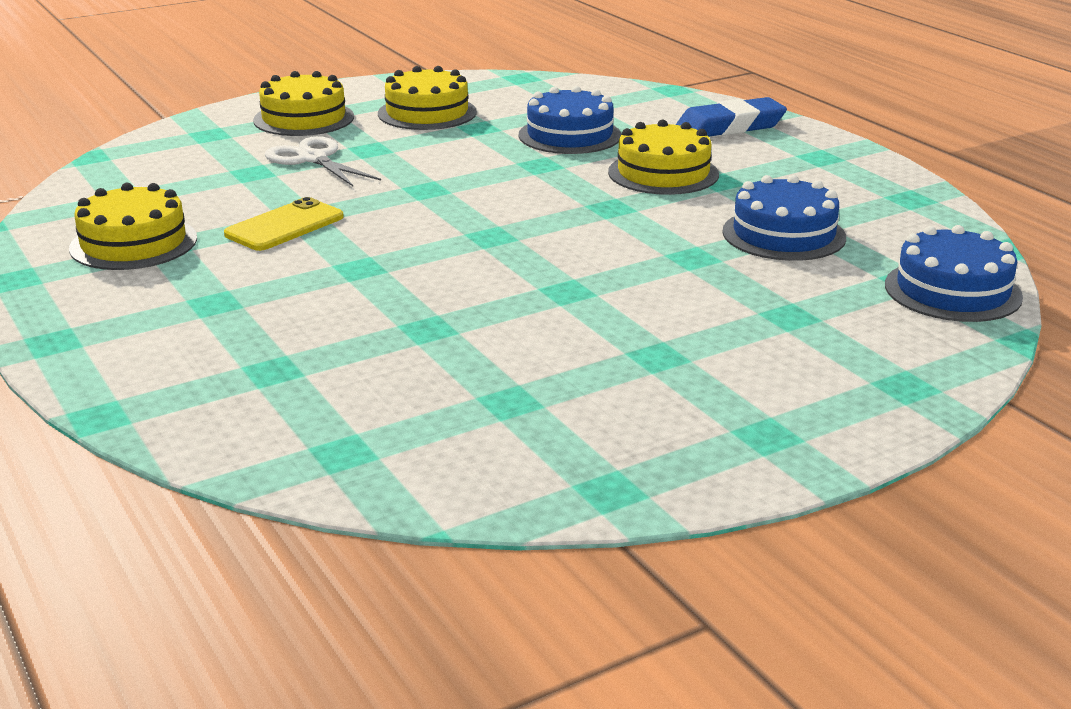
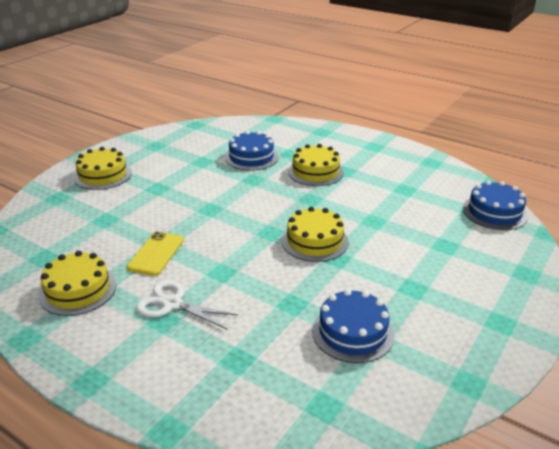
camera: 25 degrees left, 5 degrees up
white scissors [265,136,381,186] -> white scissors moved to [136,281,238,329]
yellow cake [378,66,477,130] -> yellow cake moved to [282,207,349,262]
blue eraser [676,97,787,137] -> none
blue cake [722,175,846,261] -> blue cake moved to [312,289,394,363]

